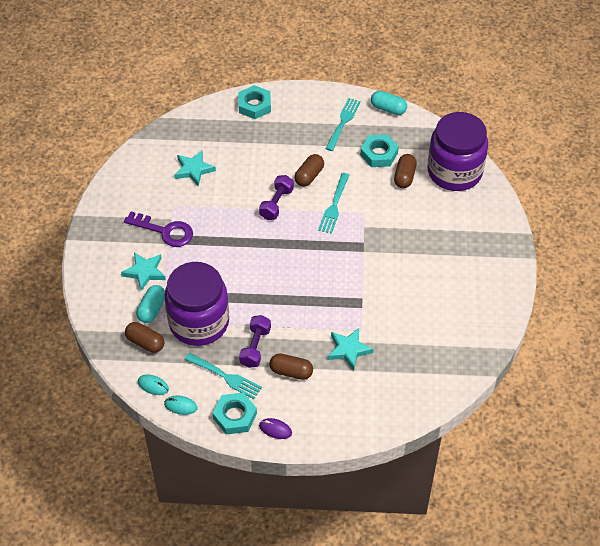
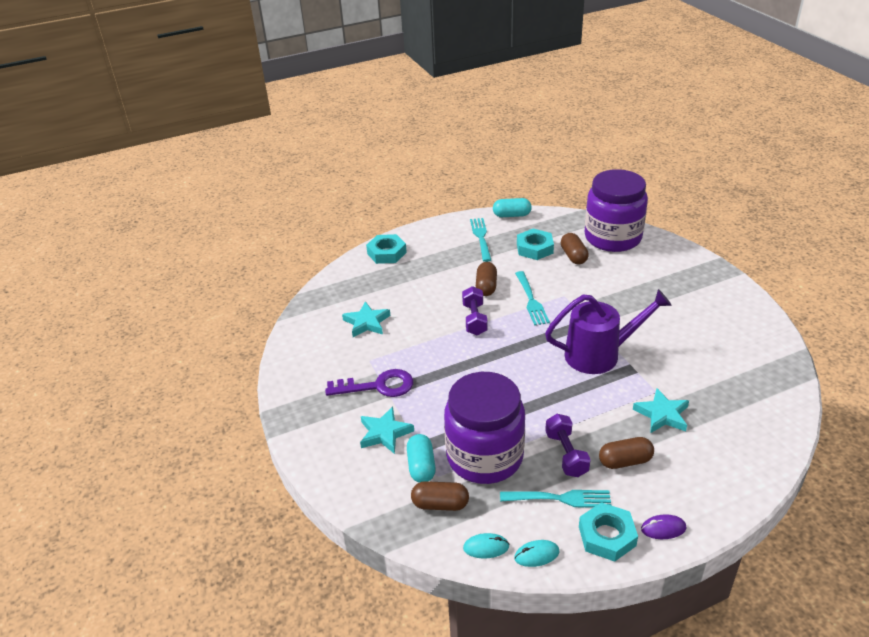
camera: 25 degrees left, 15 degrees down
none -> purple watering can [545,289,672,374]

